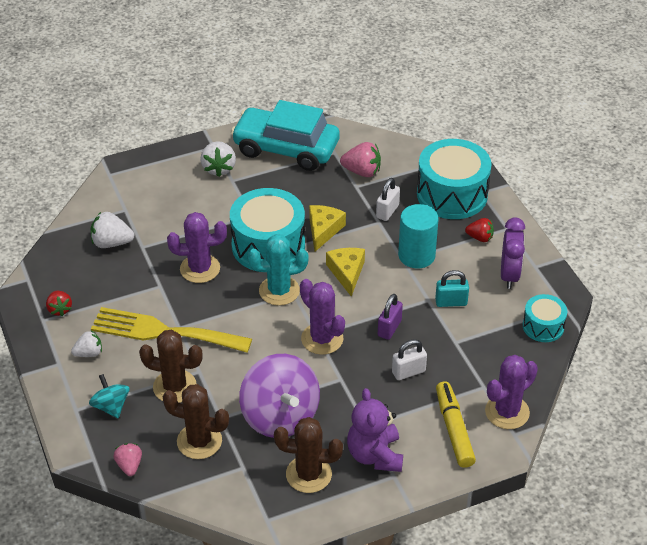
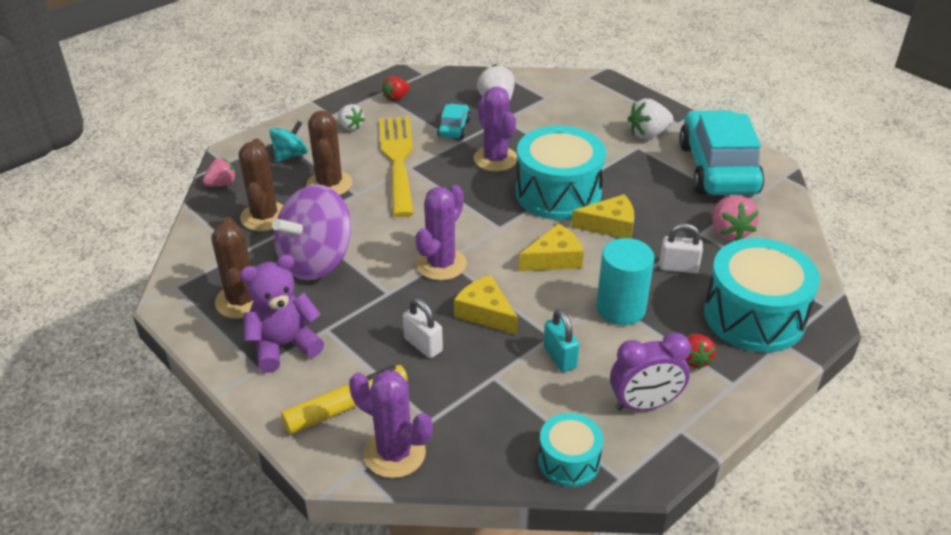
camera: 70 degrees right, 5 degrees down
turquoise cactus [248,234,309,306] -> none
purple padlock [378,294,403,340] -> yellow cheese [454,275,518,335]
none -> turquoise car [437,104,471,139]

